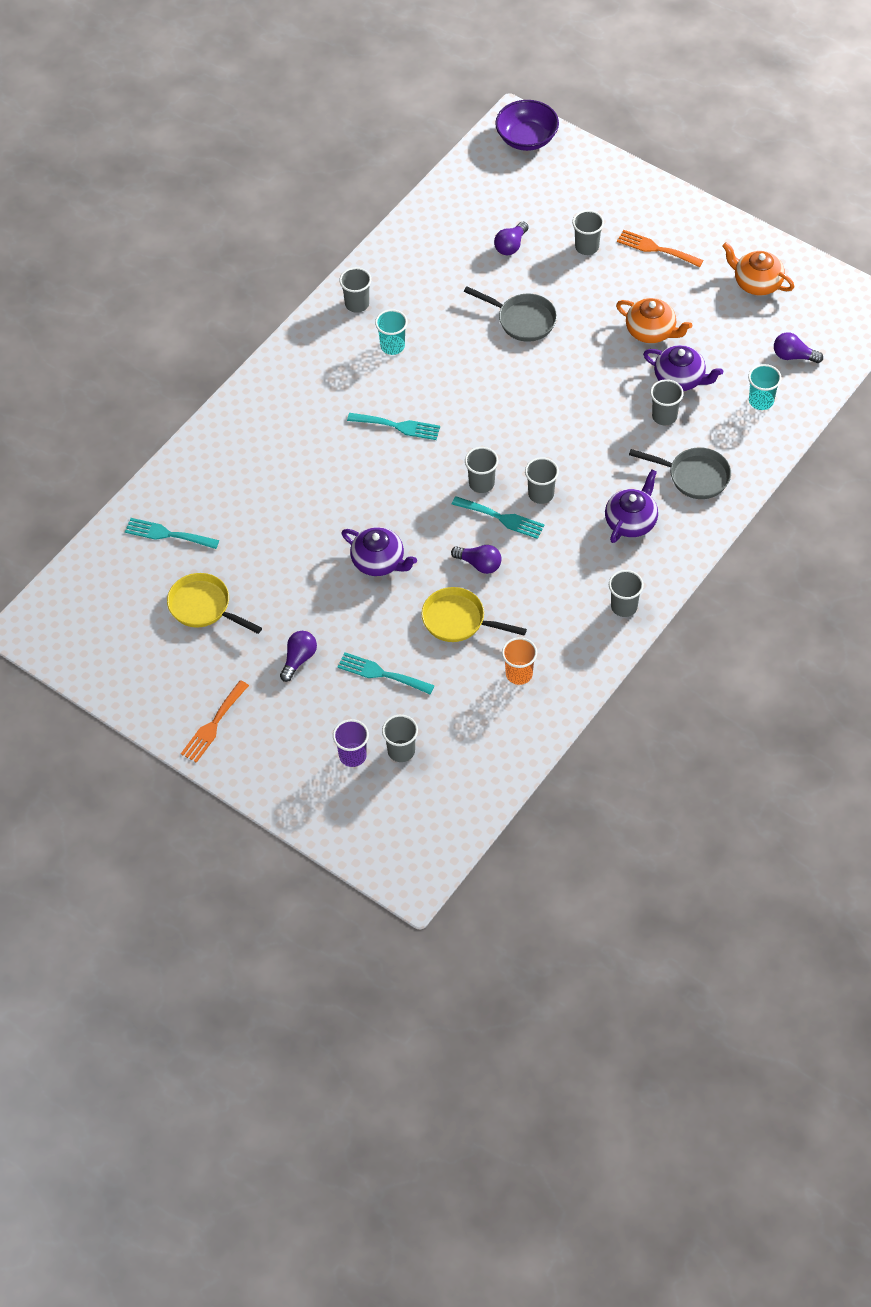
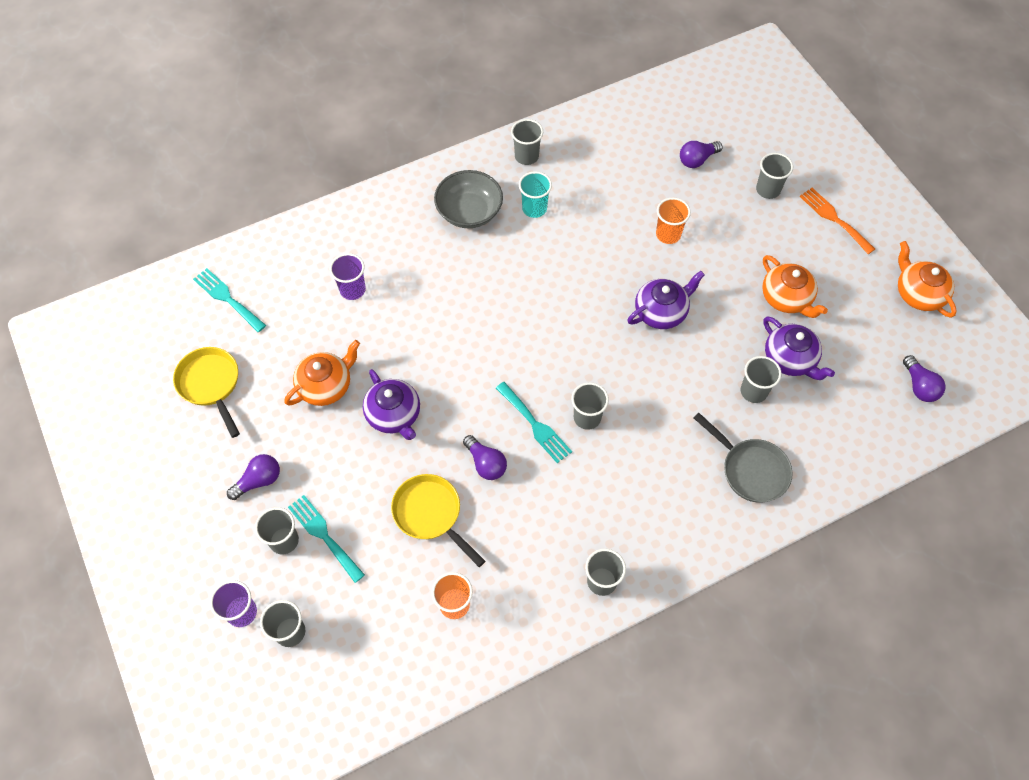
camera: 25 degrees right, 5 degrees up
orange fork [181,680,249,763] -> none
turquoise fork [347,413,440,440] -> none
grey pan [464,286,557,342] -> orange cup [656,197,691,244]
grey cup [465,447,498,493] -> grey cup moved to [255,507,299,554]
purple bowl [495,100,559,151] -> none
purple teapot [605,470,658,543] -> purple teapot moved to [627,271,705,329]
turquoise cup [748,364,782,410] -> none
purple light bulb [774,332,823,363] -> purple light bulb turned 150 degrees counterclockwise [903,355,946,402]
none -> orange teapot [284,340,360,406]
none -> purple cup [330,253,366,300]
none -> grey bowl [434,170,503,228]

